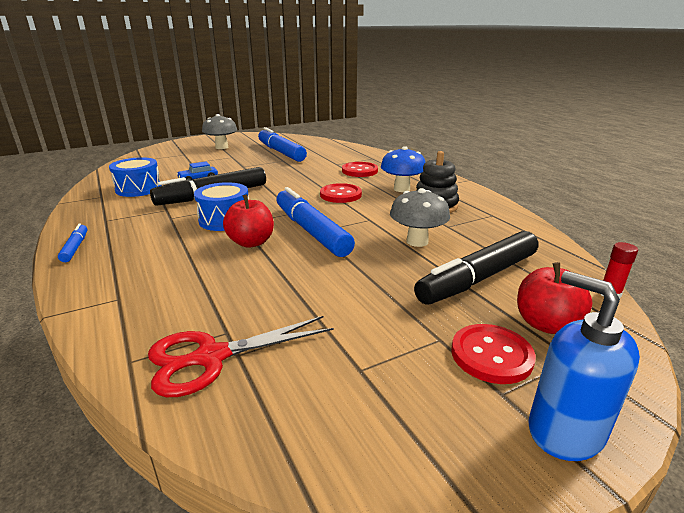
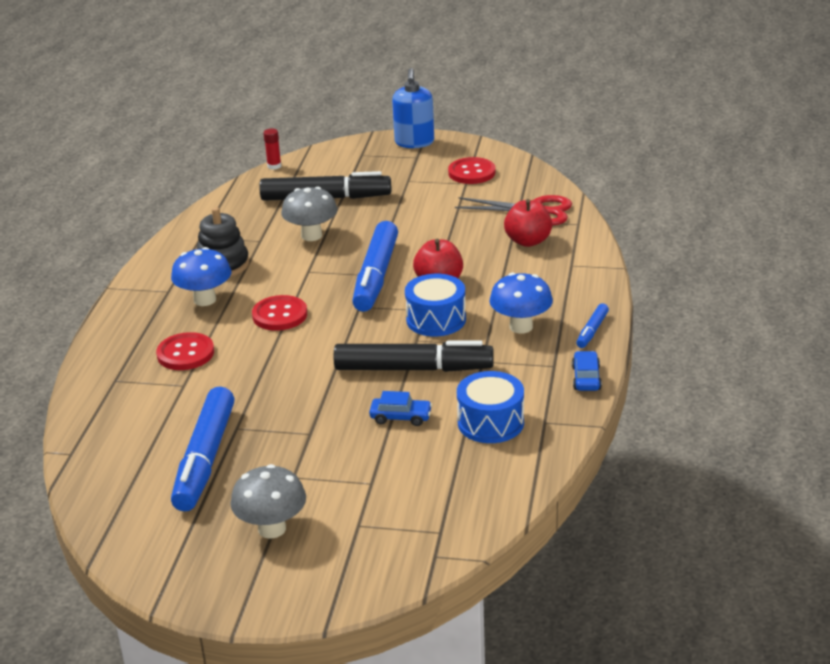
camera: 140 degrees left, 5 degrees up
red button [452,324,536,384] -> red button moved to [448,157,496,184]
red apple [517,262,592,334] -> red apple moved to [504,199,552,247]
none -> blue mushroom [490,273,553,334]
none -> blue car [572,351,602,391]

